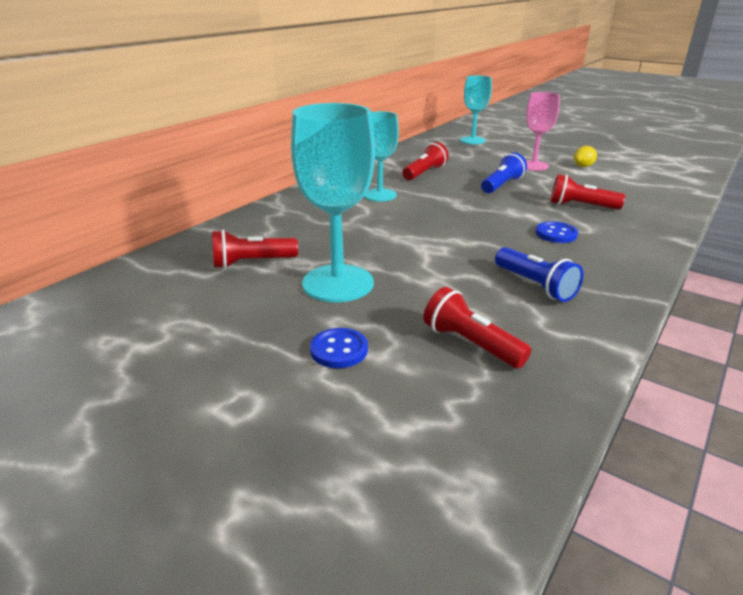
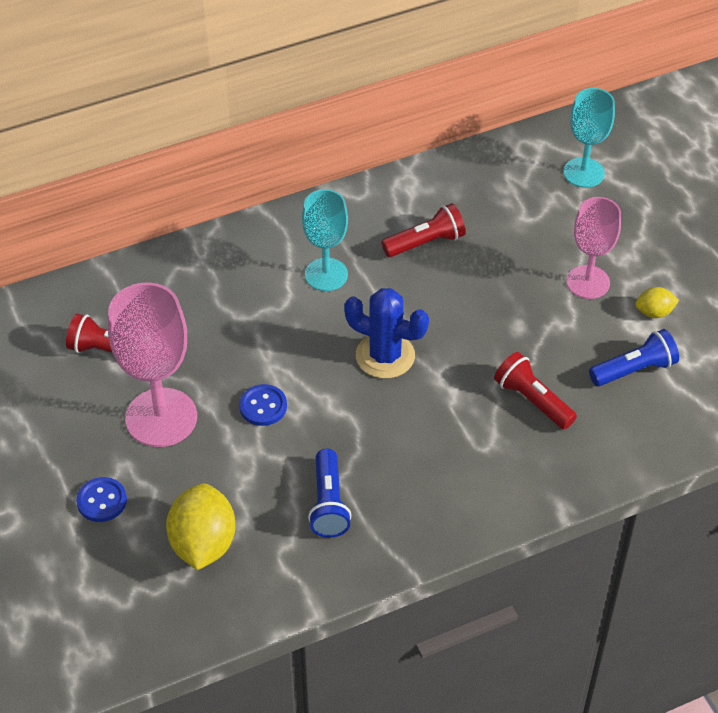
camera: 30 degrees right, 20 degrees up
turquoise goblet [291,103,375,302] -> pink goblet [108,282,197,447]
red flashlight [423,287,532,368] -> yellow lemon [166,483,236,570]
blue flashlight [481,152,527,194] -> blue flashlight moved to [589,329,679,386]
blue button [536,221,578,243] -> blue button moved to [239,384,287,426]
none -> blue cactus [344,288,429,379]

